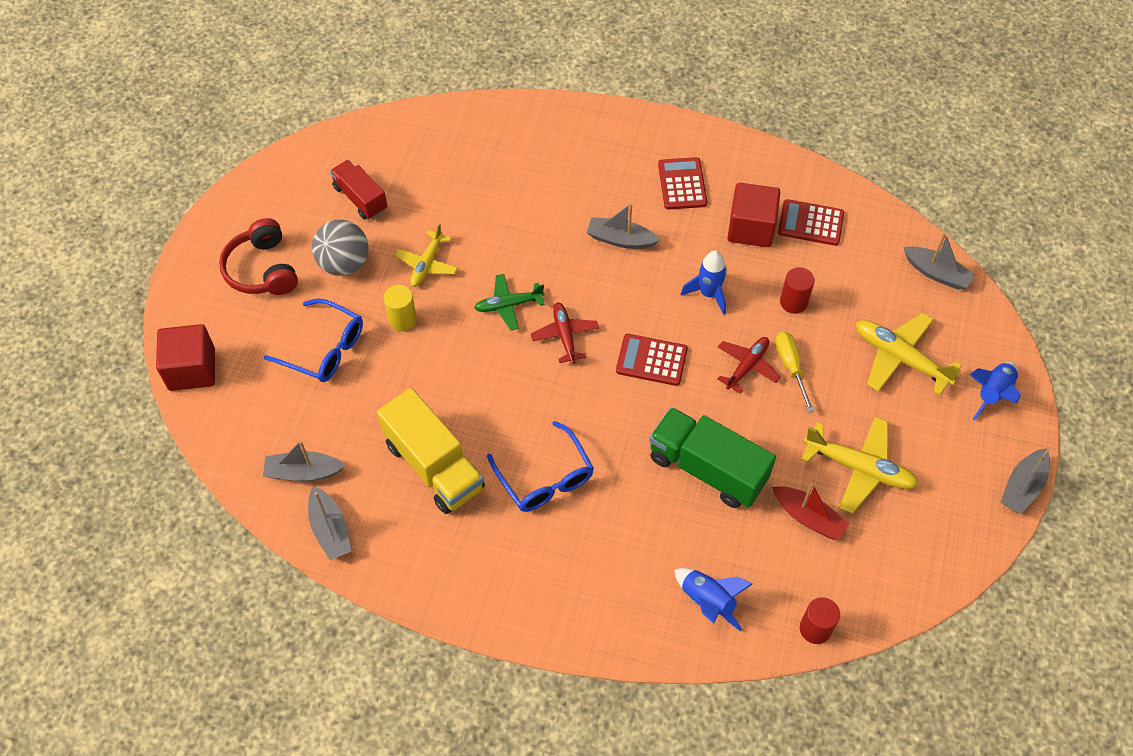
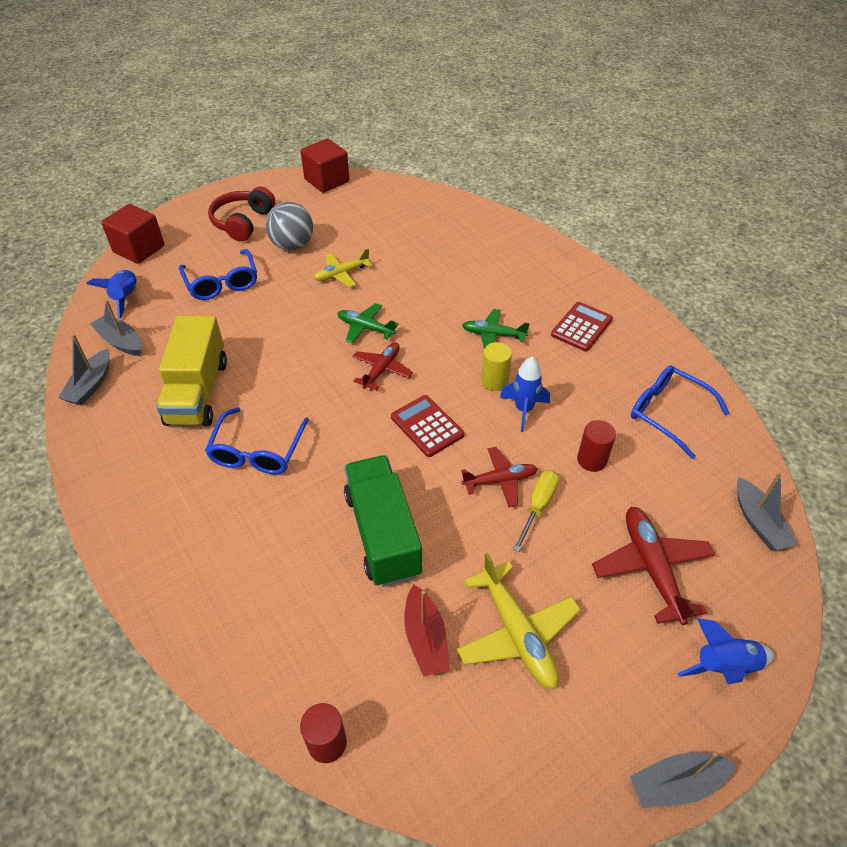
camera: 40 degrees right, 10 degrees down
red truck [330,160,388,219] -> none
yellow cylinder [384,285,417,331] -> yellow cylinder moved to [481,342,512,391]
grey boat [587,203,660,249] -> green plane [462,309,530,349]
blue rocket [674,568,753,632] -> blue rocket moved to [86,270,137,319]
red cube [727,183,780,247] -> red cube moved to [301,139,350,193]
red calculator [778,199,844,246] -> blue glasses [631,365,730,459]
yellow plane [856,313,962,395] -> red plane [592,507,715,625]

